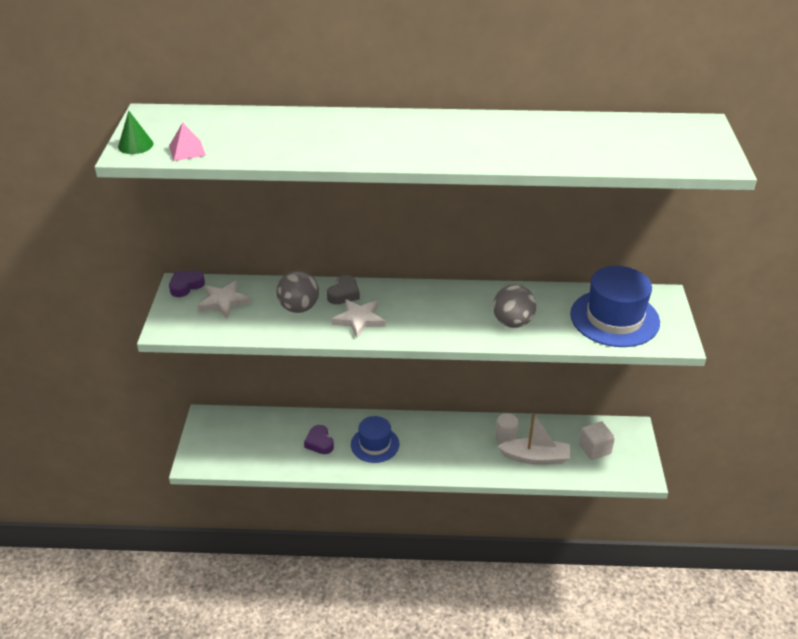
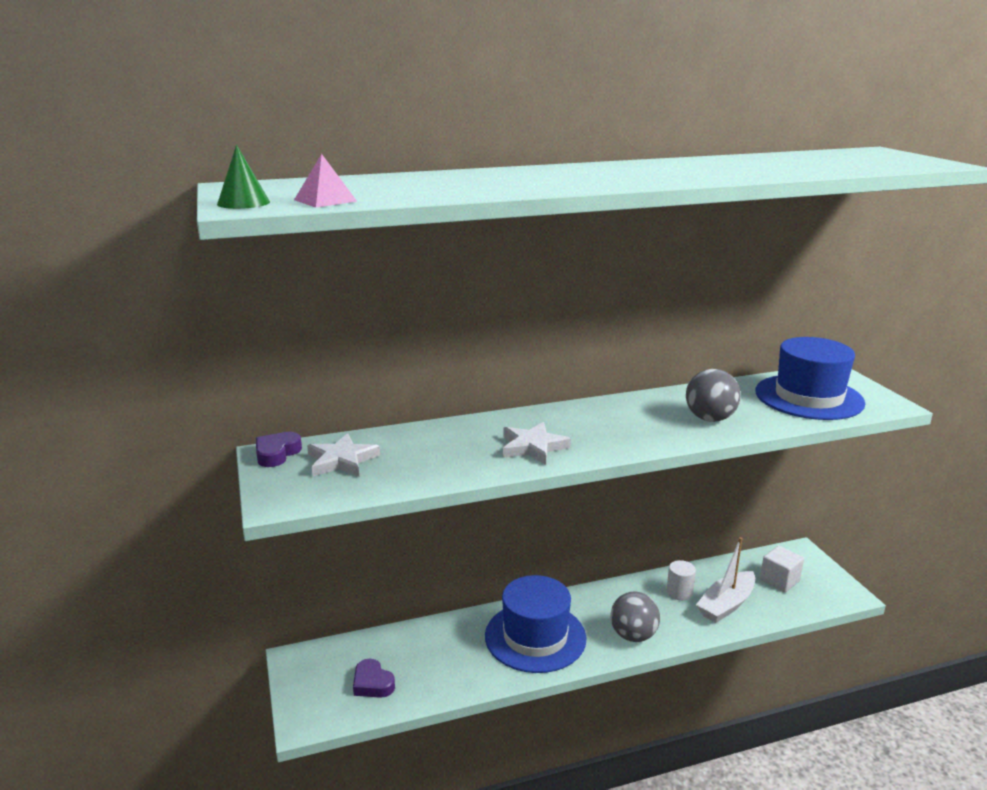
camera: 20 degrees left, 15 degrees down
grey ball [277,271,319,313] -> grey ball moved to [611,591,660,642]
purple heart [304,425,334,454] -> purple heart moved to [353,659,395,698]
grey heart [327,275,360,304] -> none
blue hat [351,416,399,463] -> blue hat [485,575,587,673], size x1.58
white boat [497,413,571,465] -> white boat turned 150 degrees clockwise [696,537,755,623]

